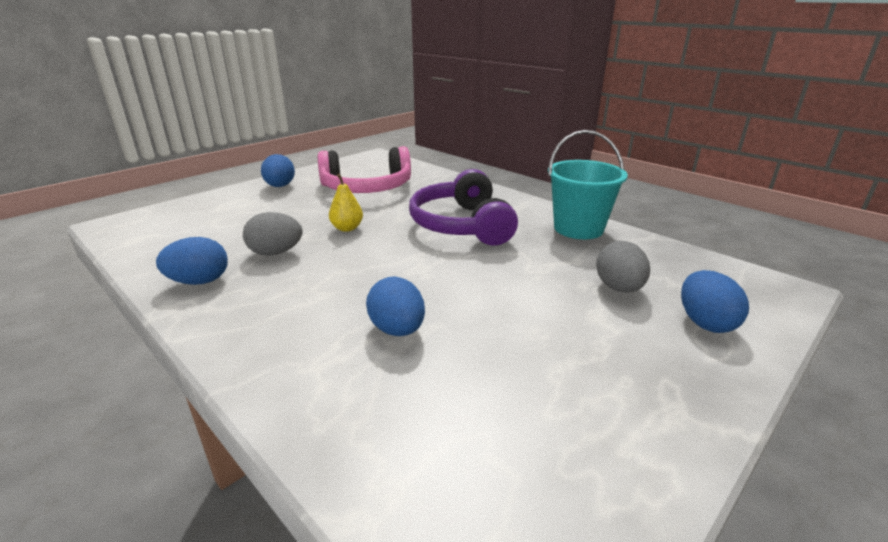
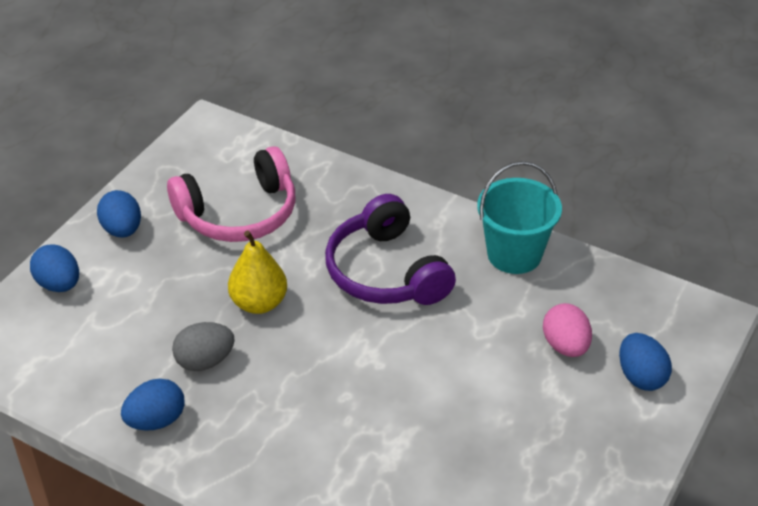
camera: 15 degrees left, 15 degrees up
yellow pear [329,173,363,232] -> yellow pear [228,231,287,314], size x1.51
blue egg [366,276,425,336] -> blue egg moved to [30,244,79,292]
grey egg [596,241,650,293] -> pink egg [543,303,592,357]

